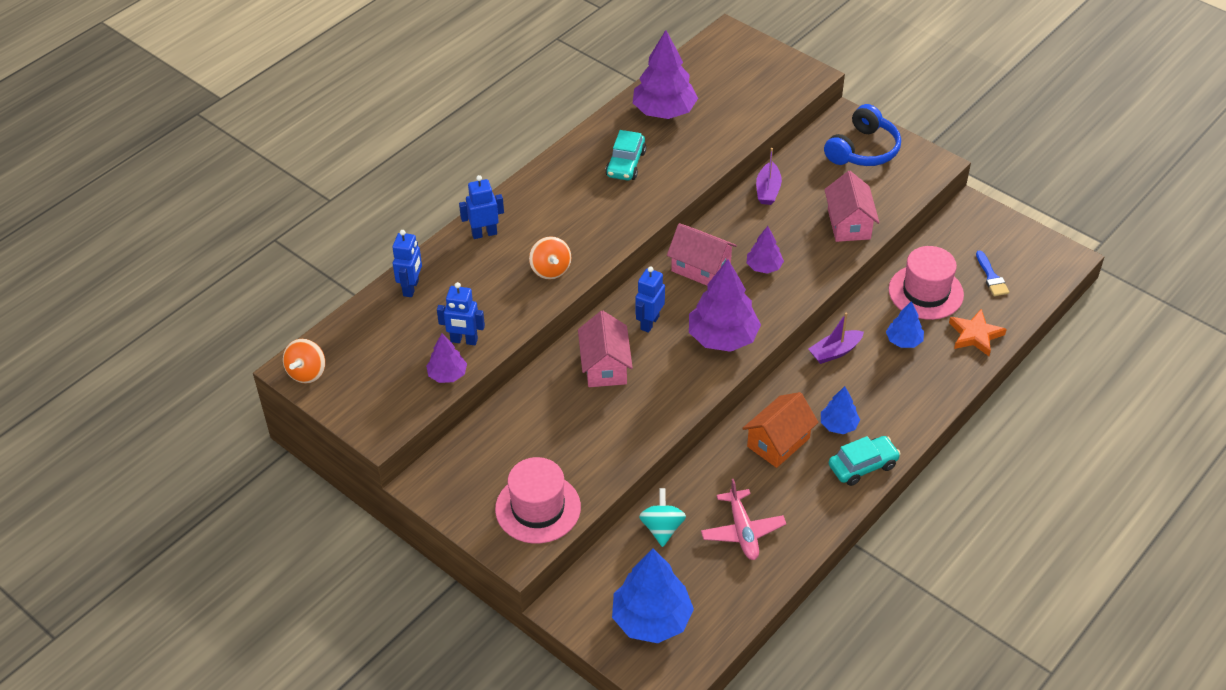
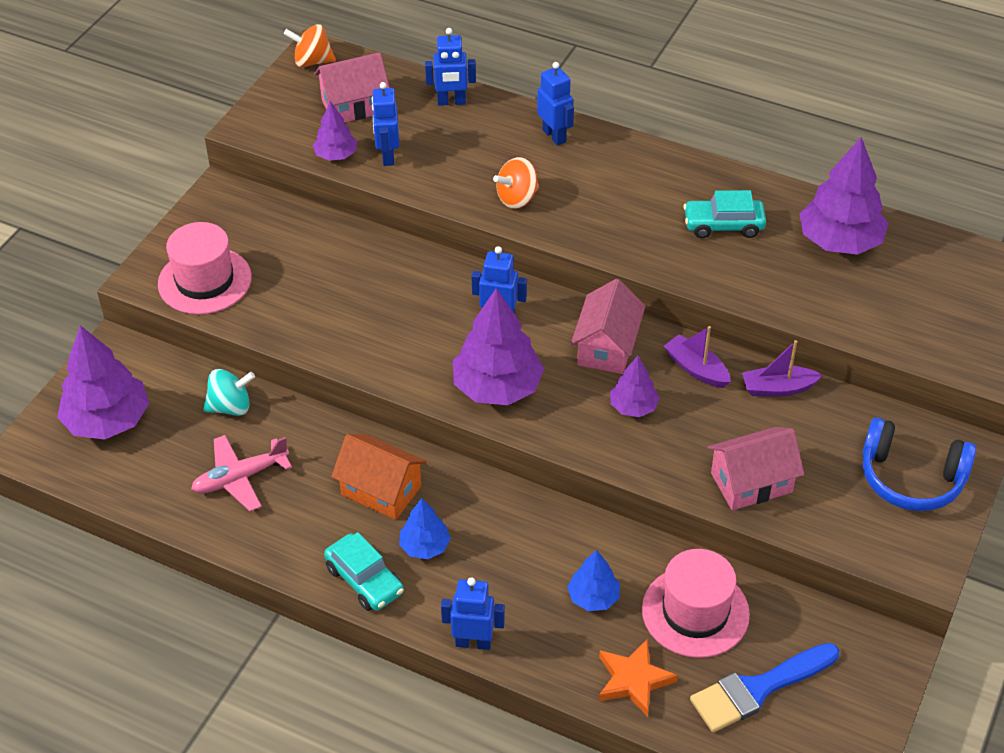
camera: 75 degrees right, 0 degrees up
pink house [578,311,633,387] -> pink house moved to [314,52,390,122]
blue tree [612,548,694,643] -> purple tree [57,325,149,440]
purple boat [808,313,864,364] -> purple boat moved to [664,326,731,388]
blue brush [976,251,1009,296] -> blue brush [690,643,839,732], size x1.75
none -> blue robot [441,577,505,650]

